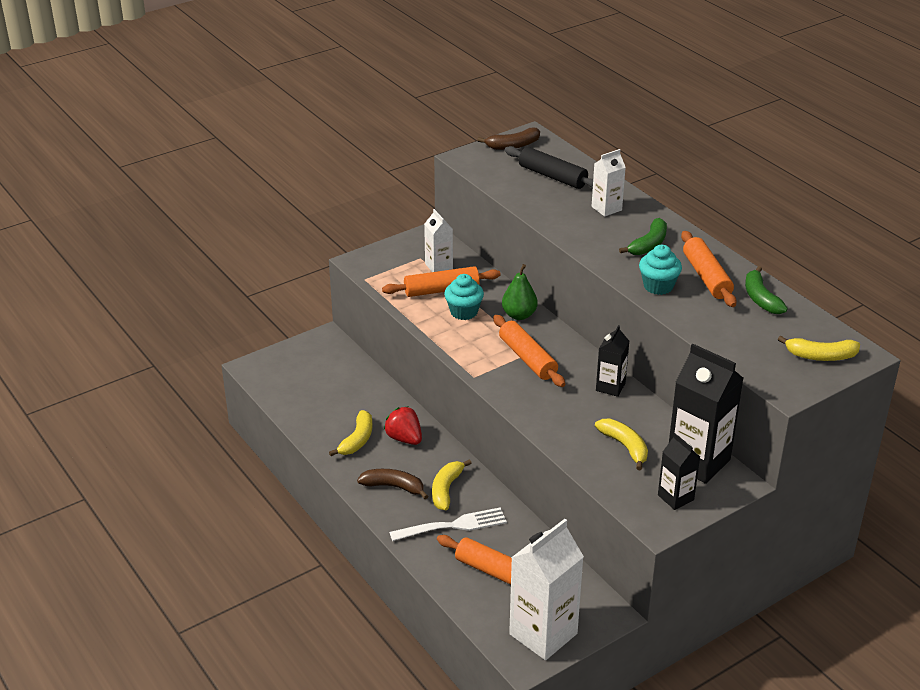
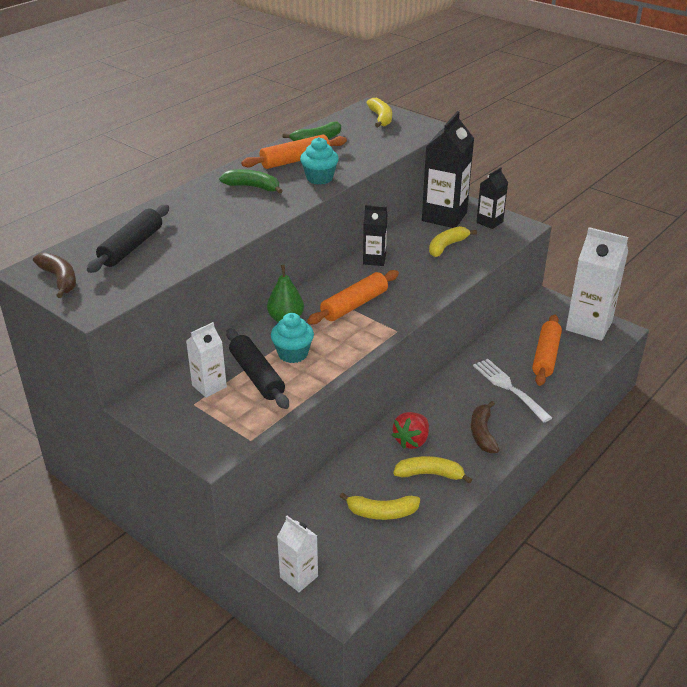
camera: 105 degrees left, 0 degrees up
orange rolling pin [382,266,501,297] -> black rolling pin [226,328,289,409]
yellow banana [432,459,472,510] -> yellow banana moved to [339,492,420,520]
white carton [592,149,626,217] -> white carton moved to [277,516,318,592]

